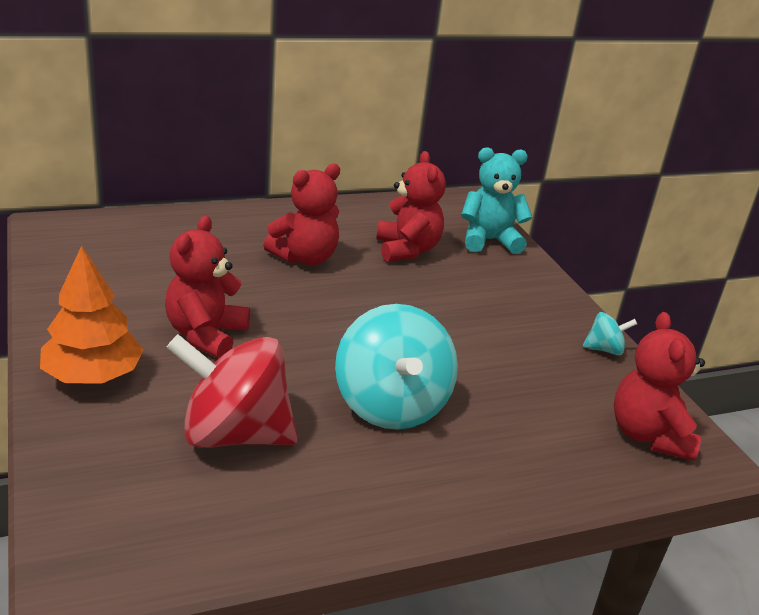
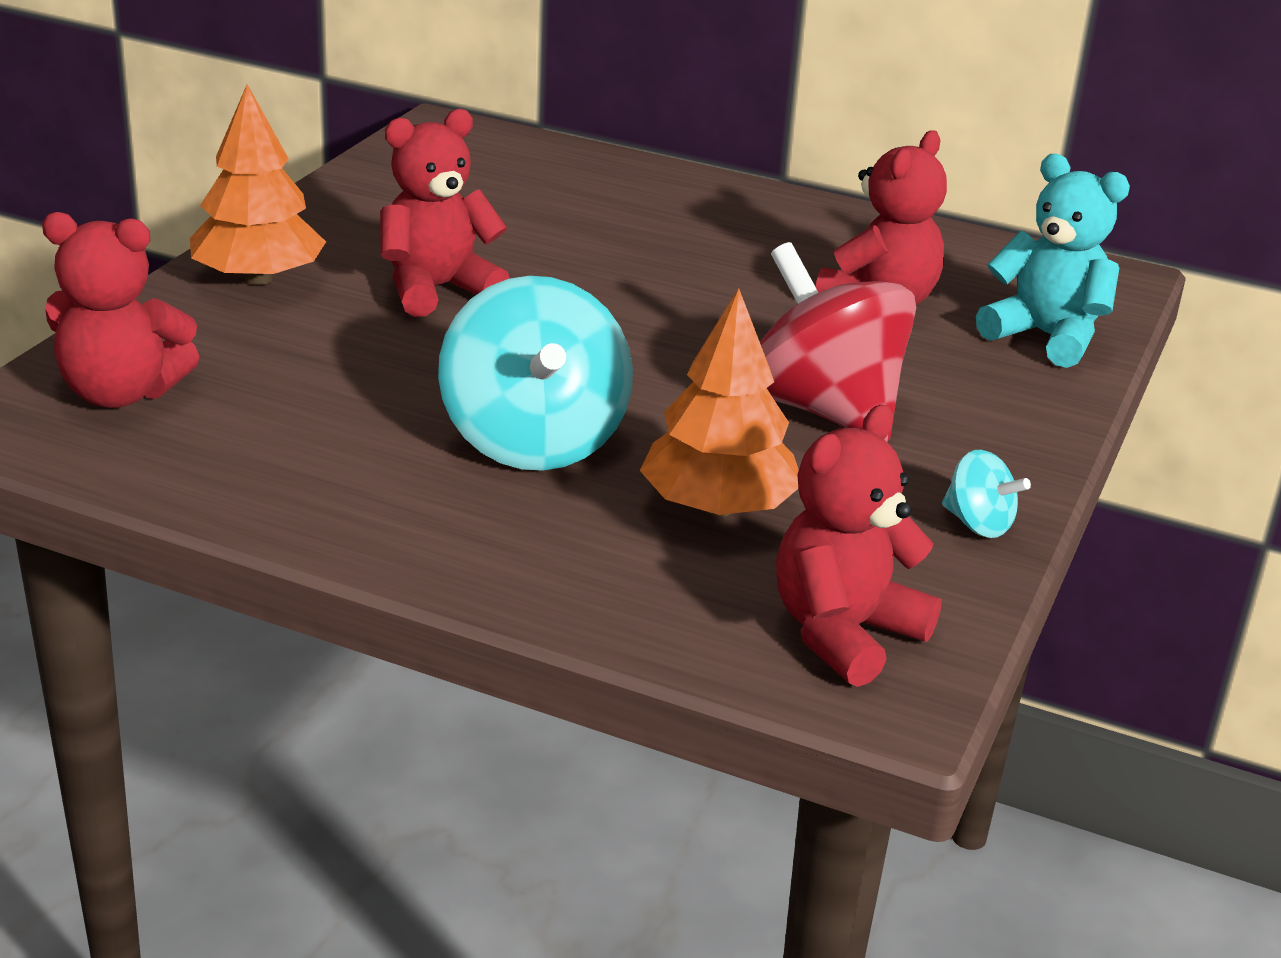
camera: 45 degrees right, 0 degrees up
red spinning top [166,334,298,448] -> red spinning top moved to [760,242,916,442]
red teddy bear [263,164,340,265] -> red teddy bear moved to [42,212,199,408]
turquoise spinning top [335,304,458,430] -> turquoise spinning top turned 45 degrees counterclockwise [438,276,633,471]
none -> orange tree [640,288,799,517]

